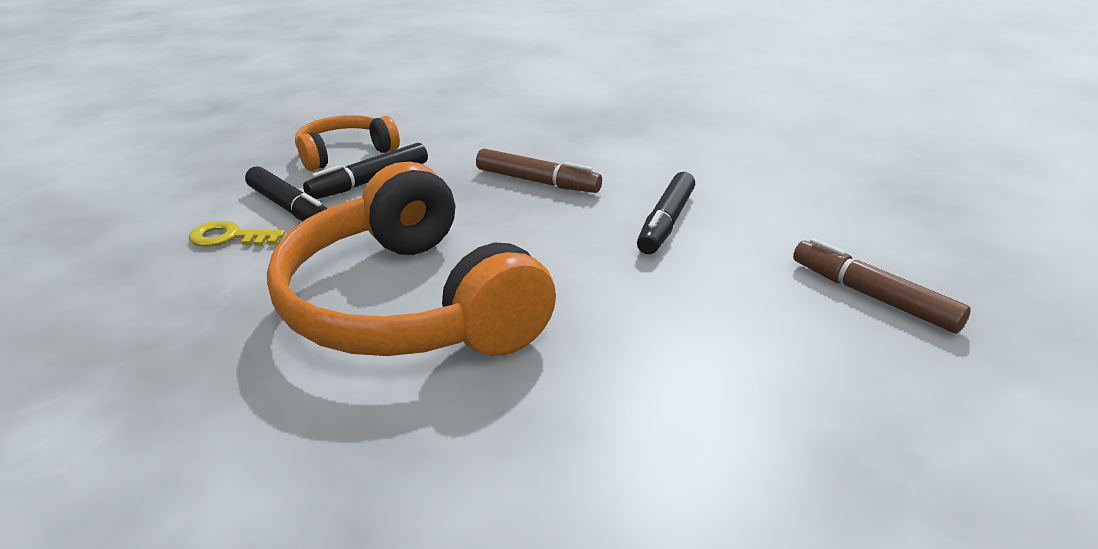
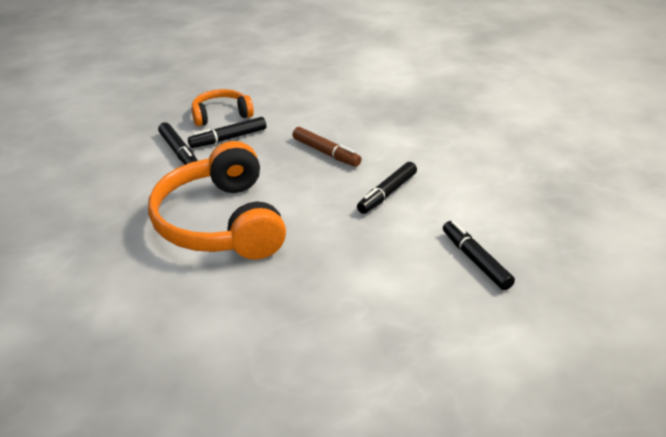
camera: 15 degrees right, 5 degrees up
yellow key [189,221,285,246] -> none
brown marker [793,238,971,333] -> black marker [443,221,515,290]

